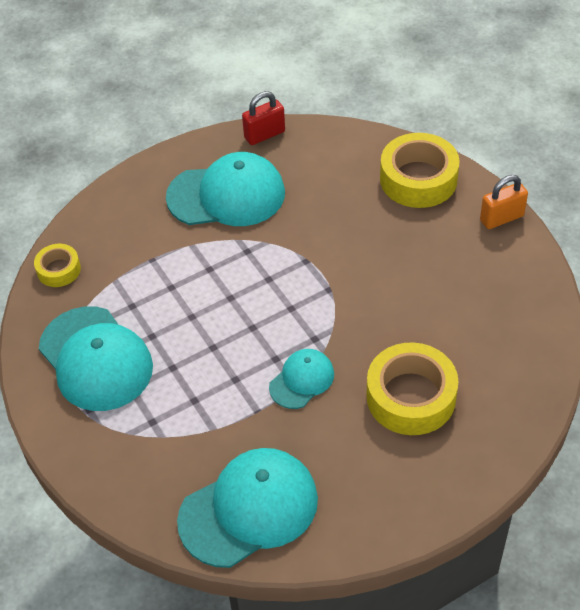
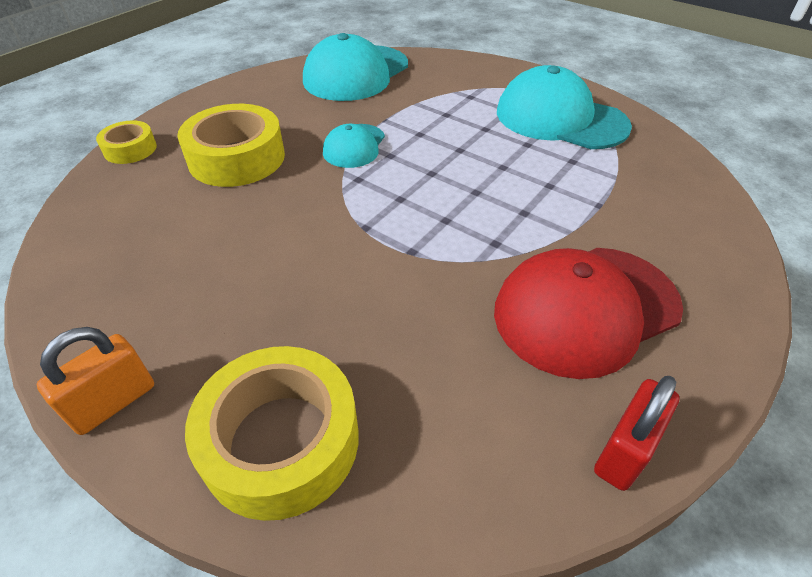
camera: 155 degrees right, 5 degrees down
yellow tape [34,244,81,287] -> yellow tape moved to [96,120,157,164]
turquoise cap [166,152,285,226] -> red cap [494,248,683,379]

